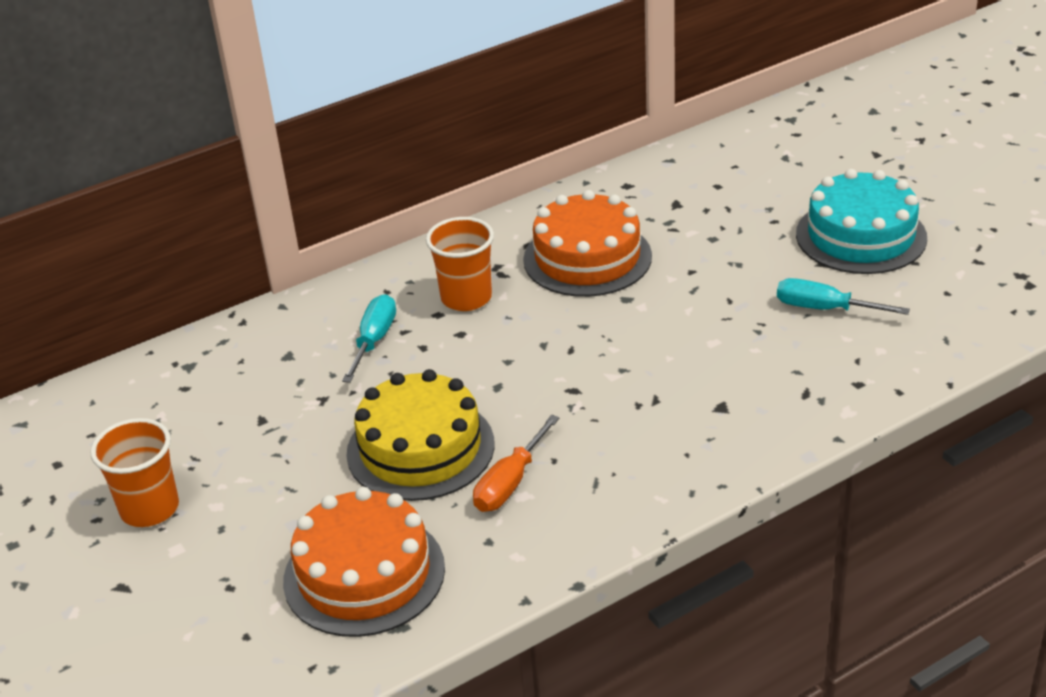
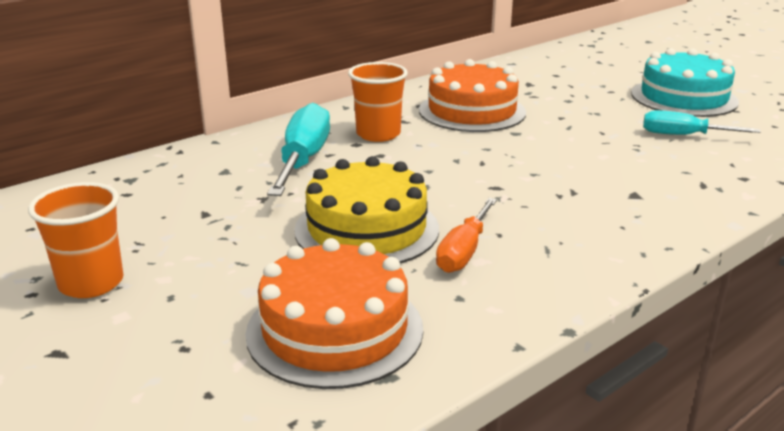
camera: 10 degrees left, 10 degrees down
turquoise screwdriver [342,294,396,383] -> turquoise screwdriver [267,103,330,196], size x1.59

